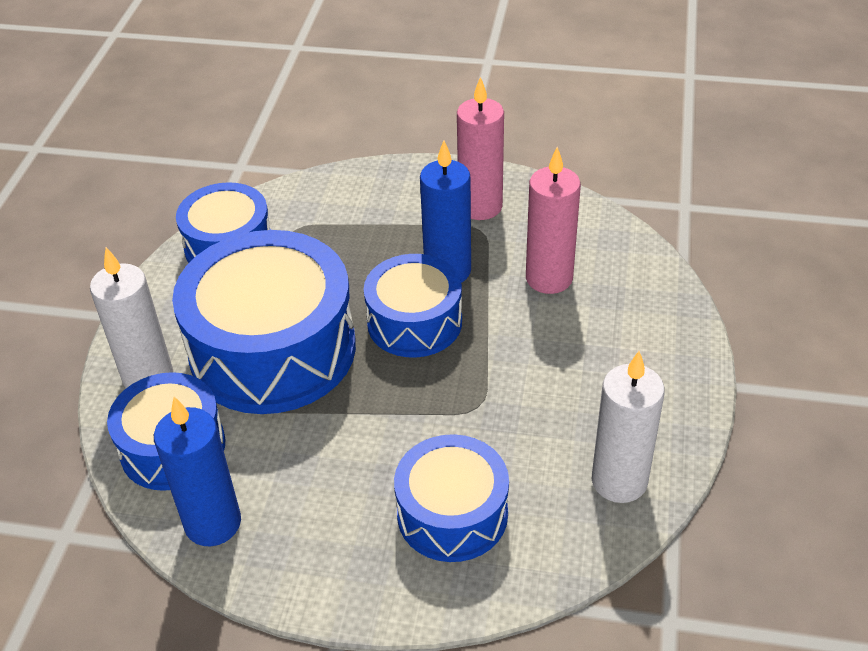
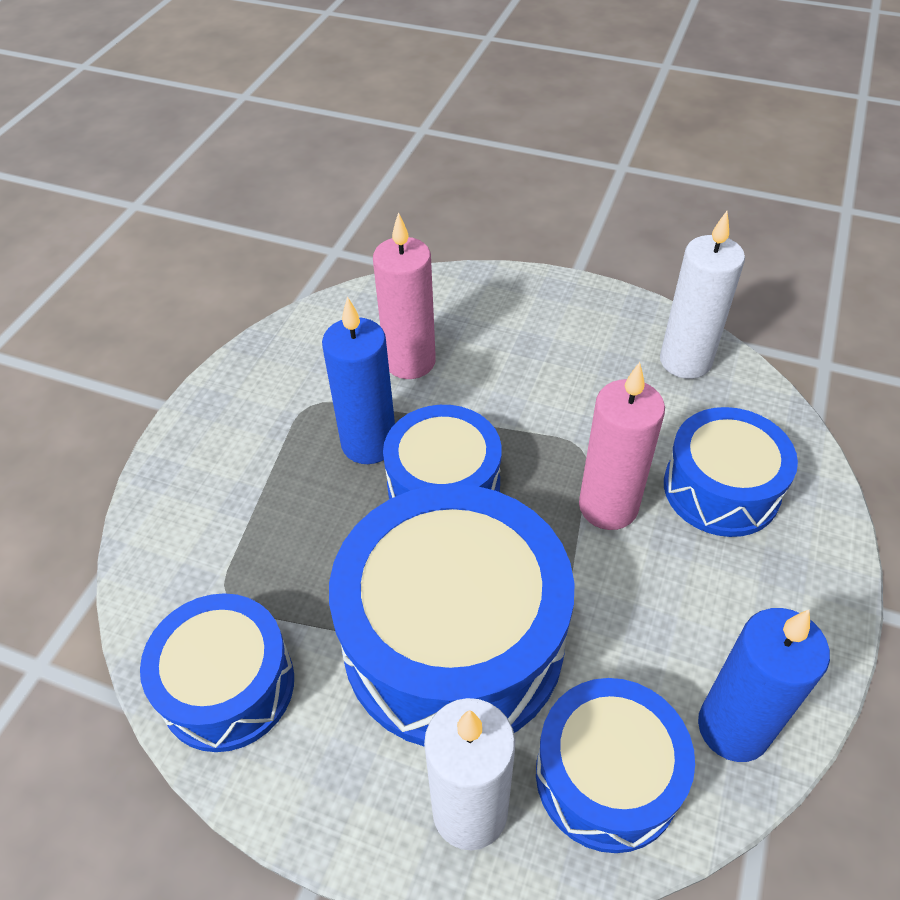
camera: 80 degrees left, 5 degrees up
pink candle [457,77,504,220] -> pink candle moved to [579,362,665,530]

